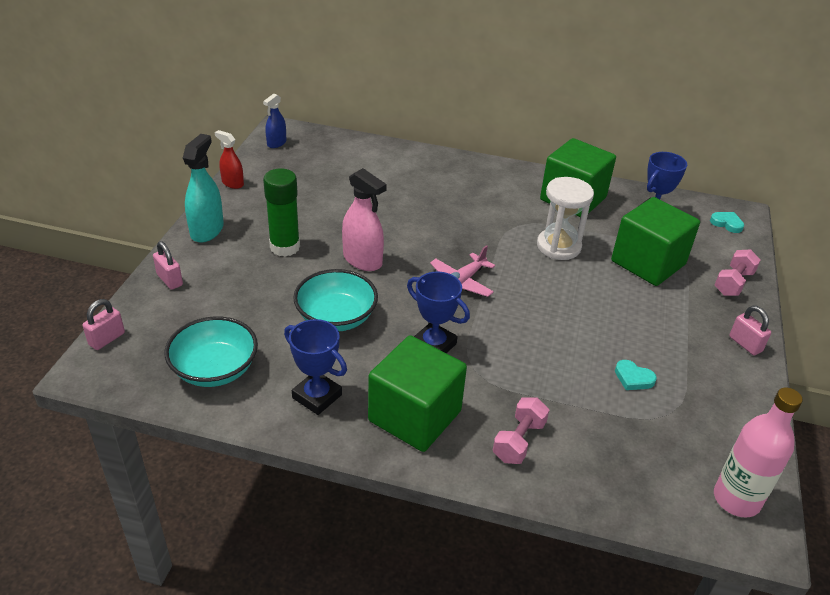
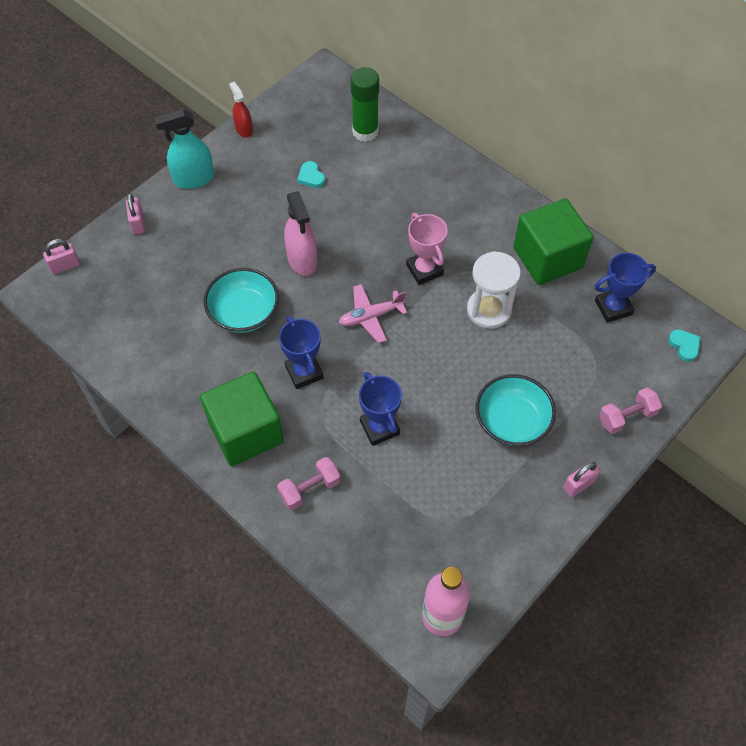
camera: 30 degrees right, 20 degrees up
turquoise bowl [165,316,258,387] -> turquoise bowl moved to [476,374,556,446]
turquoise spray bottle [183,134,224,243] -> turquoise spray bottle turned 150 degrees counterclockwise [155,109,214,189]
blue spray bottle [263,94,286,148] -> none
green glue stick [263,168,300,257] -> green glue stick moved to [351,67,379,142]
blue trophy [284,319,347,415] -> blue trophy moved to [359,372,402,446]
green cube [611,197,700,286] -> none
turquoise heart [615,360,657,390] -> turquoise heart moved to [297,161,325,188]
pink padlock [729,306,771,355] -> pink padlock turned 60 degrees clockwise [563,461,600,497]
none -> pink trophy [406,213,448,285]

